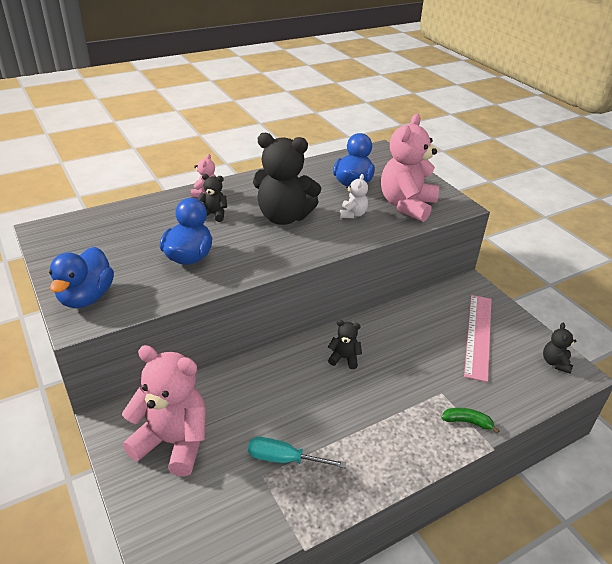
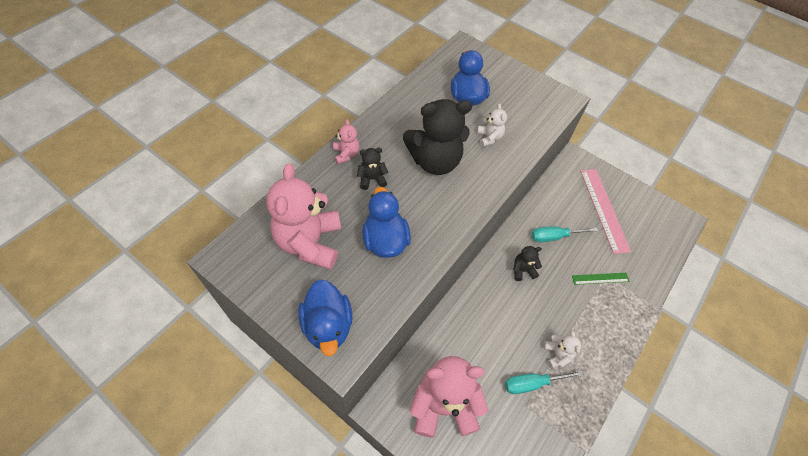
camera: 25 degrees left, 20 degrees up
pink teddy bear [381,114,439,222] -> pink teddy bear moved to [266,164,341,269]
green banana [441,408,500,434] -> none
black teddy bear [543,323,576,373] -> none
none -> turquoise screwdriver [532,226,598,242]
none -> white teddy bear [543,331,581,368]
none -> green ruler [572,273,630,285]

